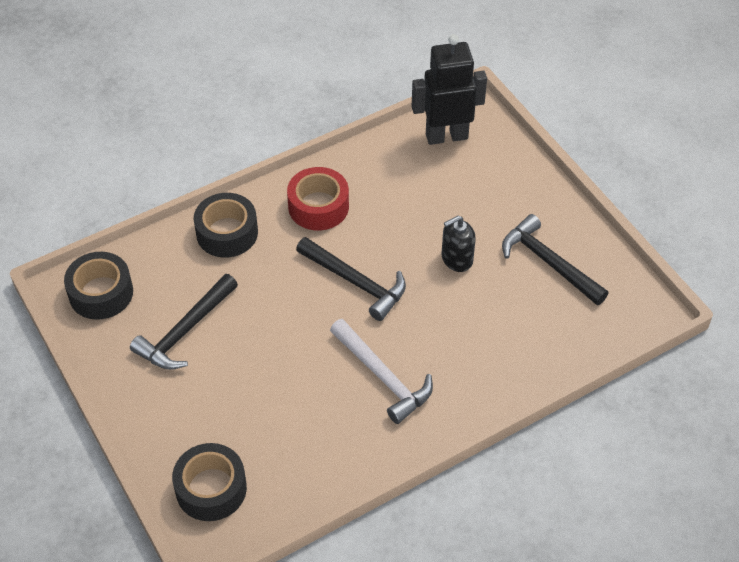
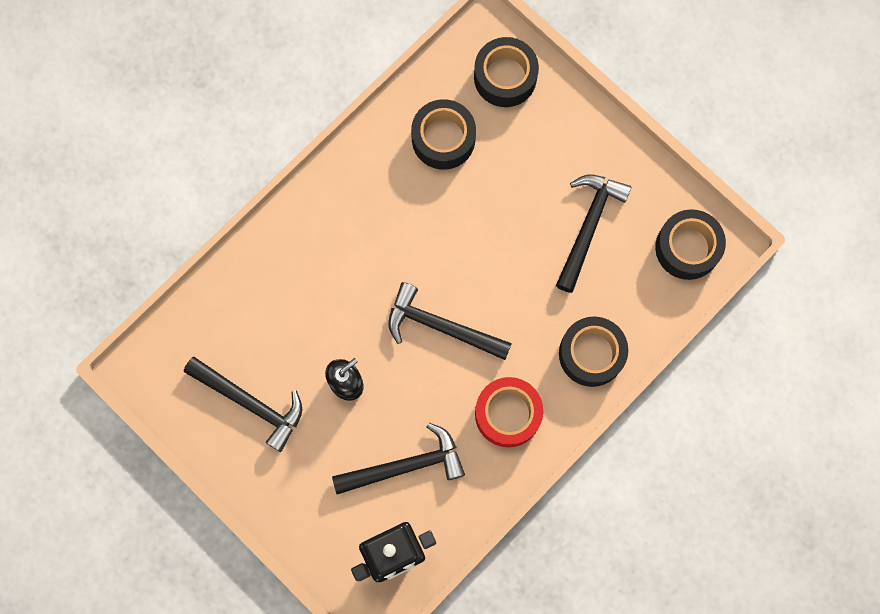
camera: 165 degrees right, 25 degrees up
white hammer [330,319,433,424] -> none
none -> black hammer [332,423,465,494]
none -> black tape [411,99,476,170]

